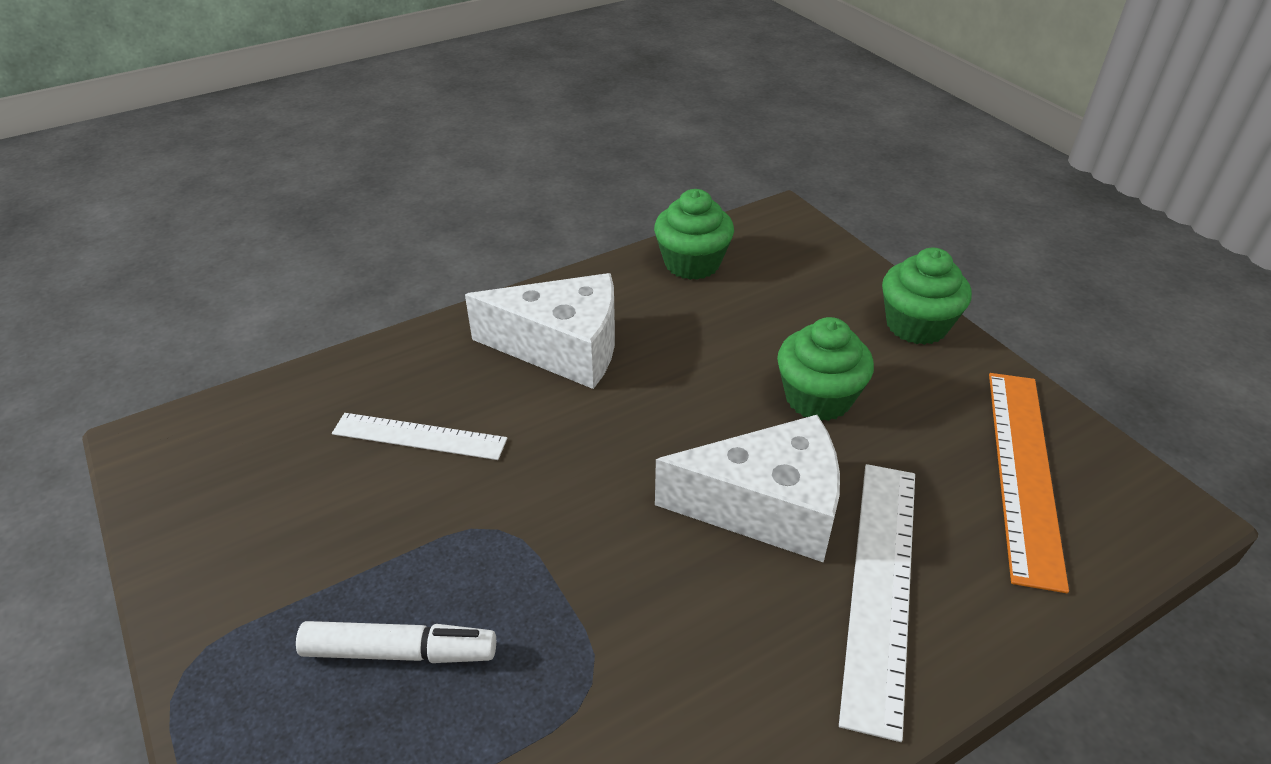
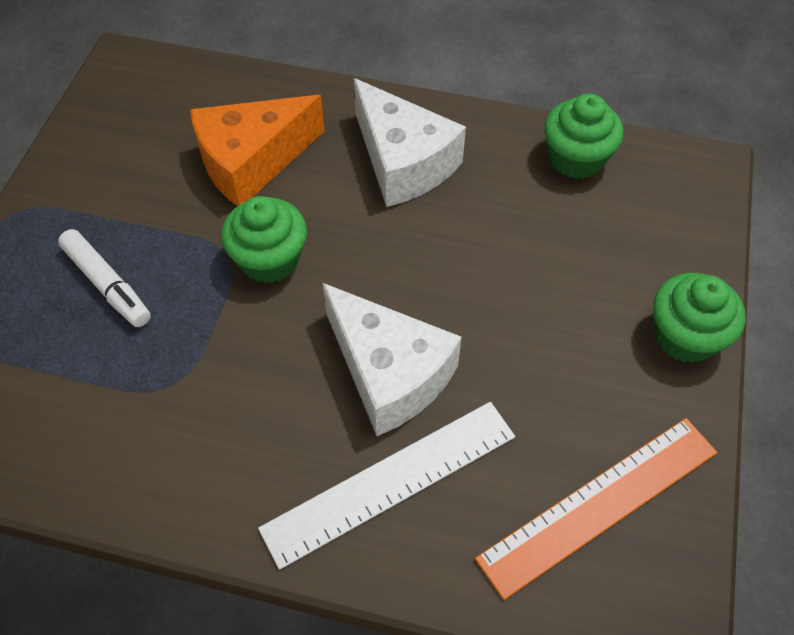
camera: 45 degrees right, 15 degrees up
white ruler [332,413,507,460] -> orange cheese [190,95,325,206]
green cupcake [777,317,874,421] -> green cupcake moved to [221,196,307,283]

